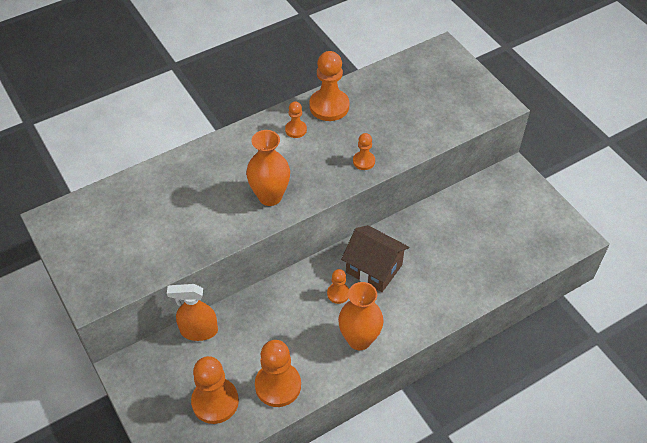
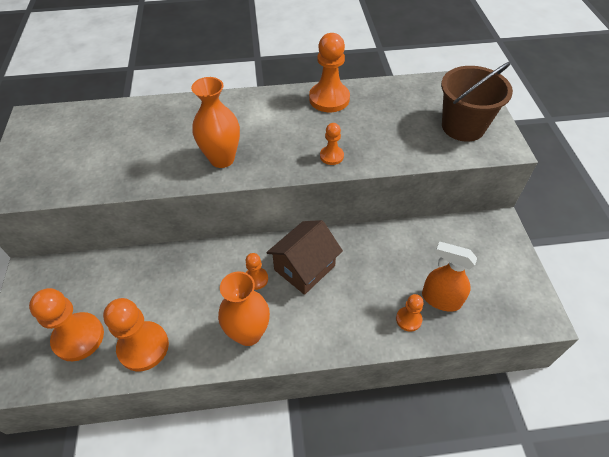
camera: 25 degrees right, 0 degrees up
orange spray bottle [167,284,218,341] -> orange spray bottle moved to [422,242,477,312]
orange pawn [285,101,307,138] -> orange pawn moved to [396,294,424,332]
brown house [341,225,409,292] -> brown house turned 75 degrees clockwise [266,220,343,295]
none -> brown bucket [441,62,513,142]

